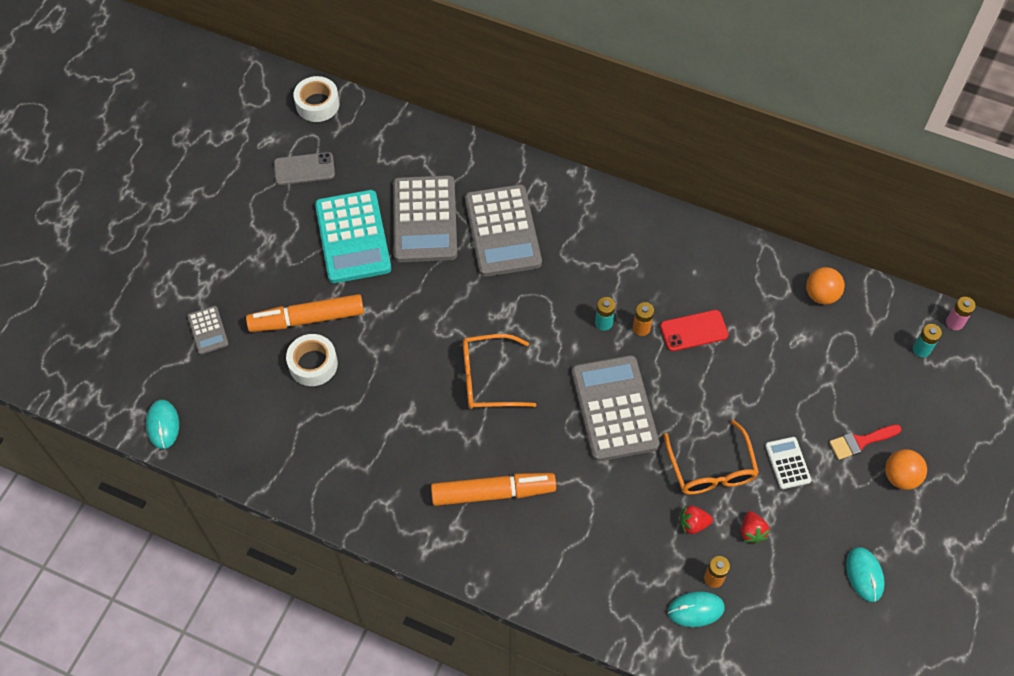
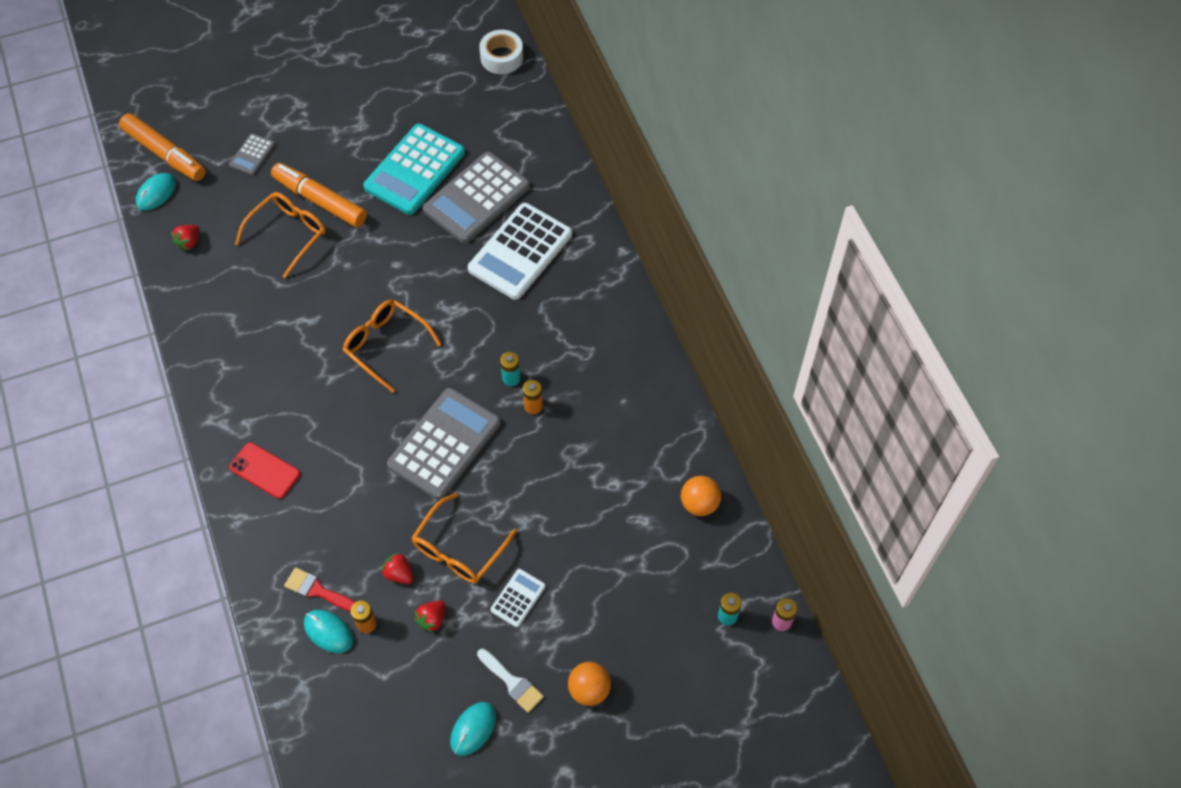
camera: 45 degrees right, 0 degrees up
grey phone [274,152,335,185] -> none
white tape [286,334,338,386] -> orange glasses [235,192,326,278]
orange marker [431,473,556,506] -> orange marker moved to [119,113,206,181]
grey calculator [465,185,542,277] -> white calculator [468,203,572,300]
red phone [660,310,729,351] -> red phone moved to [229,442,300,499]
red brush [829,425,902,460] -> red brush moved to [284,567,355,612]
none -> red strawberry [171,225,199,250]
none -> white brush [477,649,544,713]

